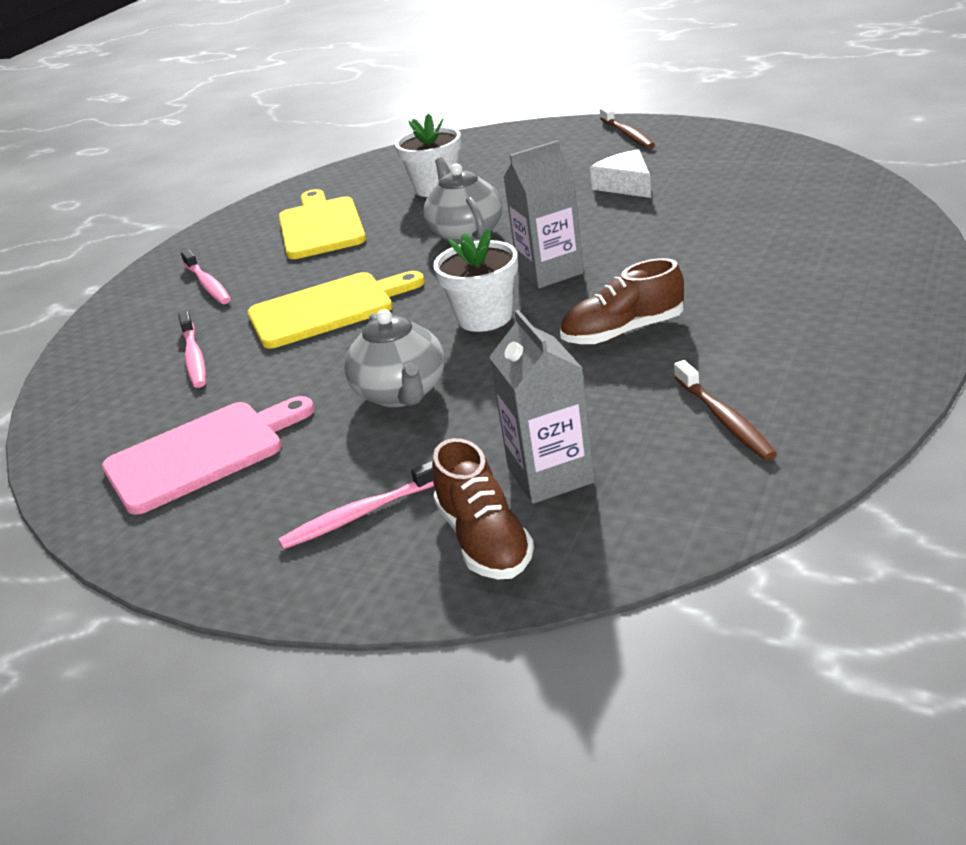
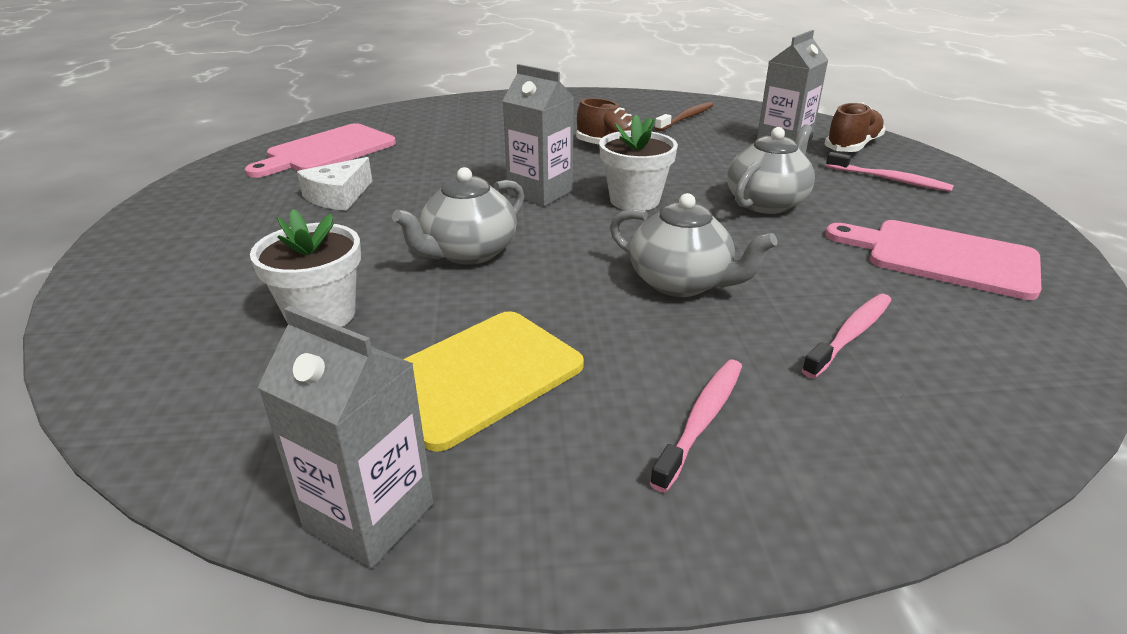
camera: 125 degrees left, 0 degrees up
yellow cutting board [248,271,425,348] -> grey teapot [610,193,777,297]
brown toothbrush [600,107,655,149] -> none
none -> pink cutting board [245,123,396,178]
none -> grey carton [258,306,433,568]

